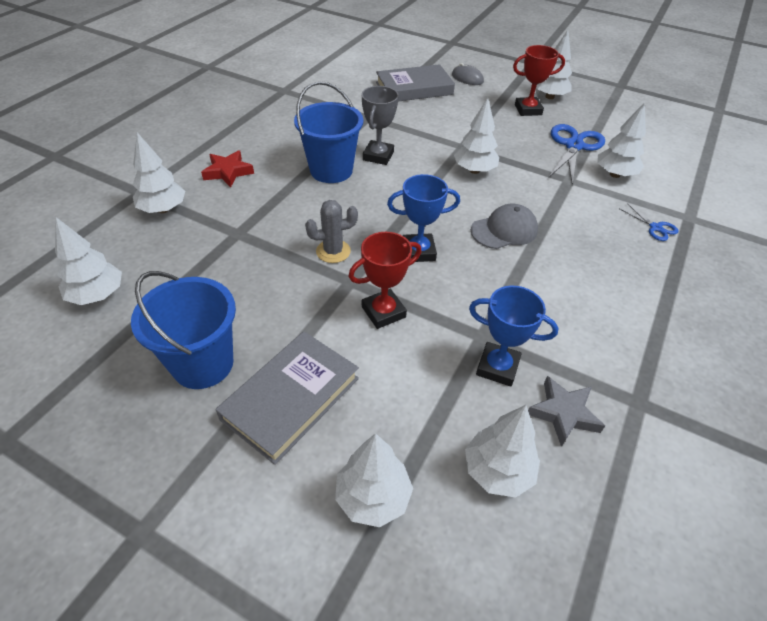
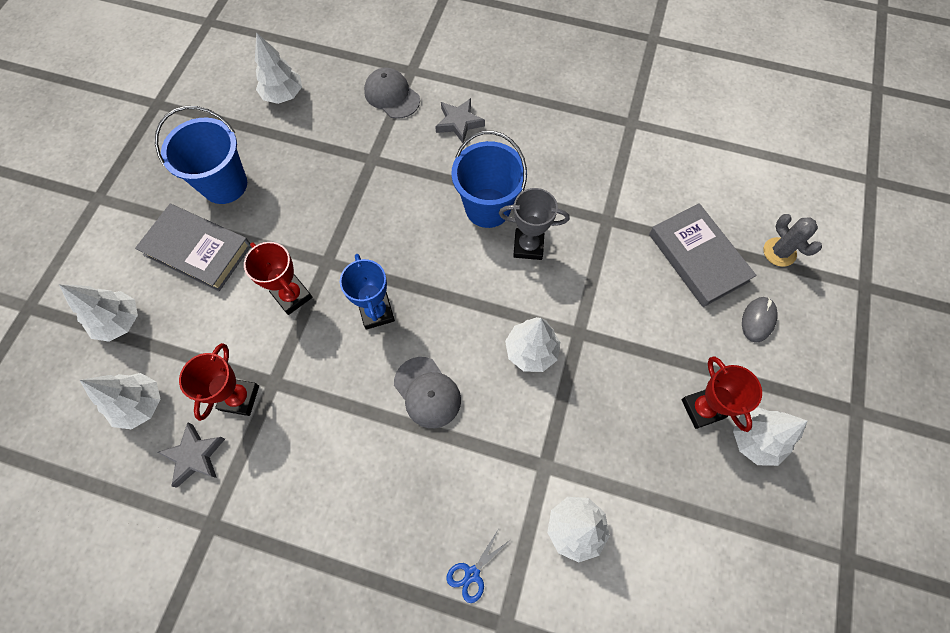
camera: 80 degrees right, 20 degrees up
white tree [133,133,185,213] -> grey cap [364,68,420,119]
red star [201,150,254,187] -> grey star [435,98,485,143]
grey cactus [305,200,358,263] -> grey cactus moved to [764,214,822,267]
blue trophy [469,286,559,386] -> red trophy [179,343,259,421]
blue scissors [549,124,605,185] -> none

